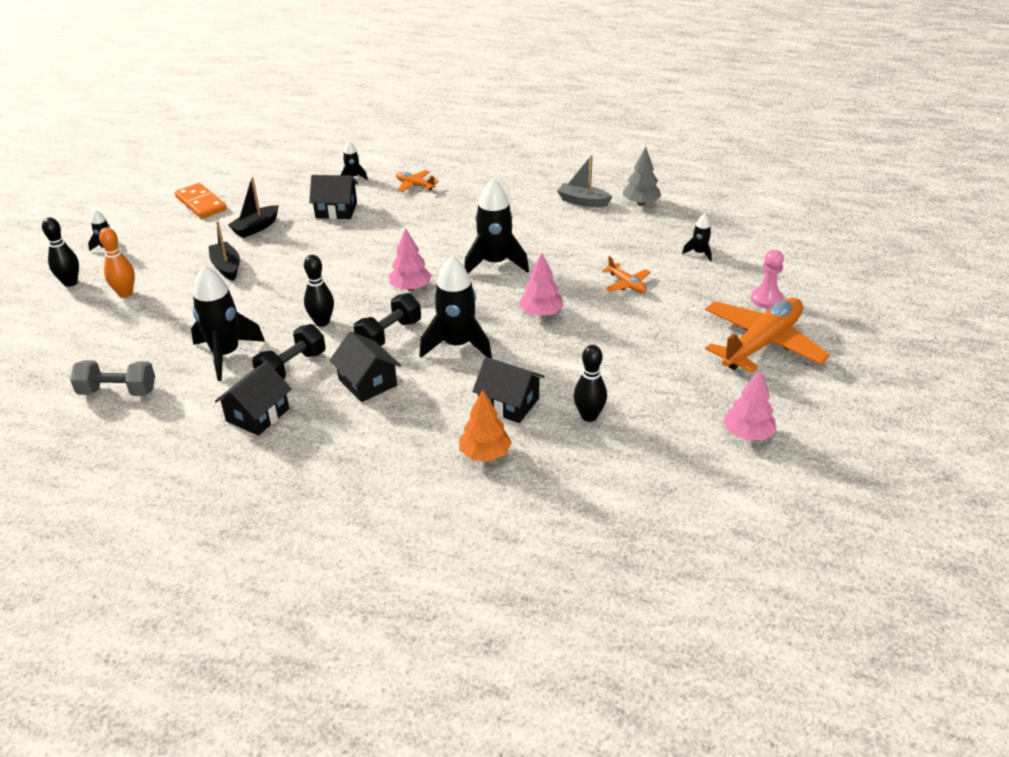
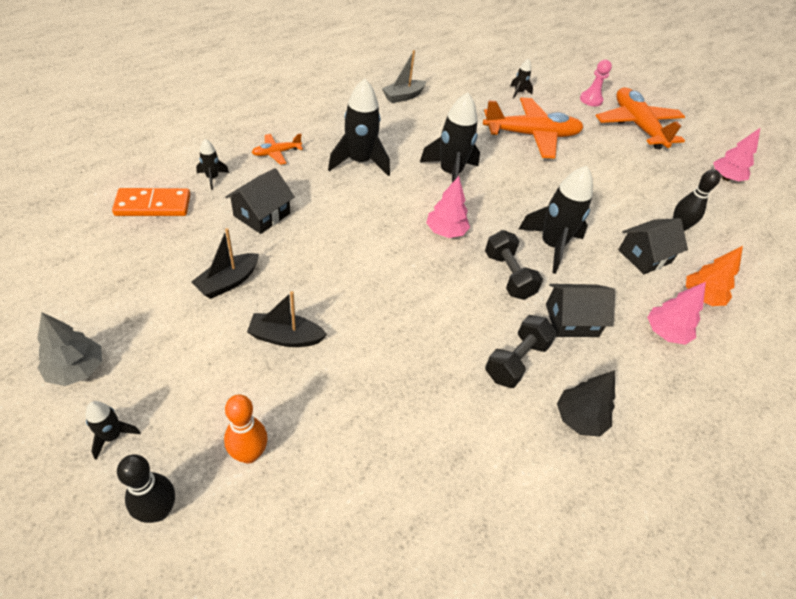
camera: 65 degrees left, 10 degrees up
grey dumbbell [70,360,155,396] -> none
orange domino [175,183,227,219] -> orange domino moved to [112,188,190,216]
black rocket [191,265,265,381] -> black rocket moved to [328,79,390,176]
black house [215,361,292,436] -> black tree [557,370,615,437]
black boat [228,177,279,238] -> black boat turned 60 degrees clockwise [191,228,259,299]
black dumbbell [252,324,326,379] -> black dumbbell turned 60 degrees clockwise [485,315,557,388]
black bowling pin [304,255,334,327] -> none
pink tree [519,252,564,316] -> pink tree moved to [647,282,706,345]
orange plane [602,256,650,293] -> orange plane [483,98,584,159], size x2.24
grey tree [622,147,661,205] -> grey tree moved to [37,312,102,386]

